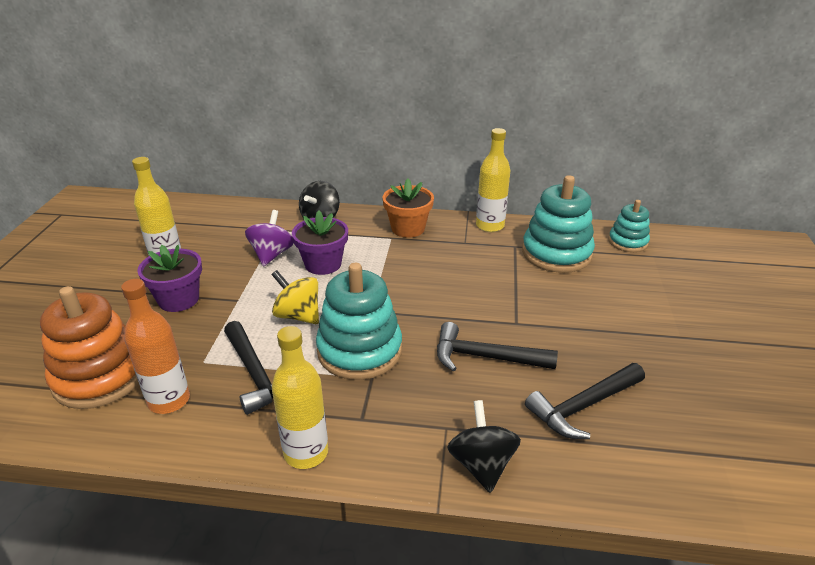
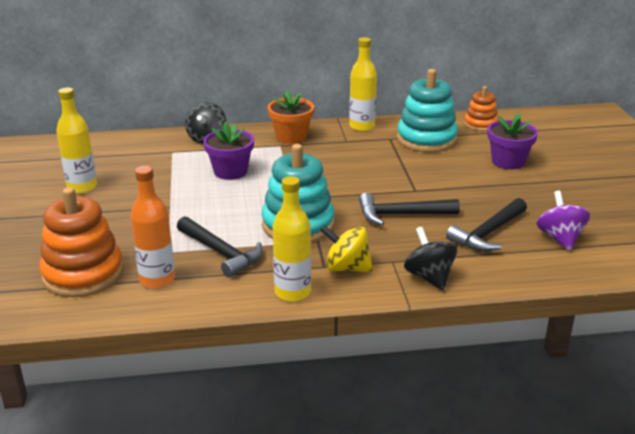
camera: 15 degrees left, 5 degrees down
purple flower pot [137,245,202,312] -> purple flower pot moved to [487,113,538,169]
purple spinning top [245,210,294,266] -> purple spinning top moved to [537,191,590,251]
yellow spinning top [271,270,319,324] -> yellow spinning top moved to [320,225,373,272]
turquoise stacking toy [608,200,650,252] -> orange stacking toy [464,86,498,131]

